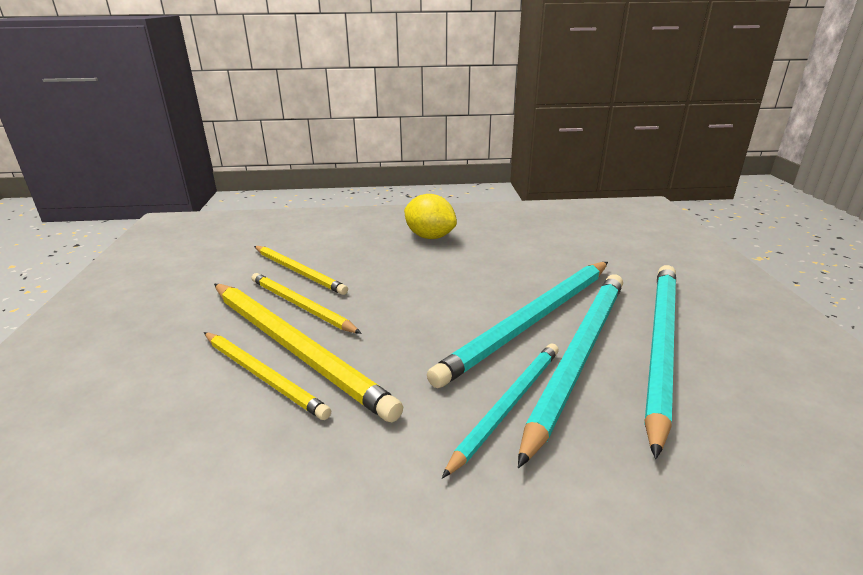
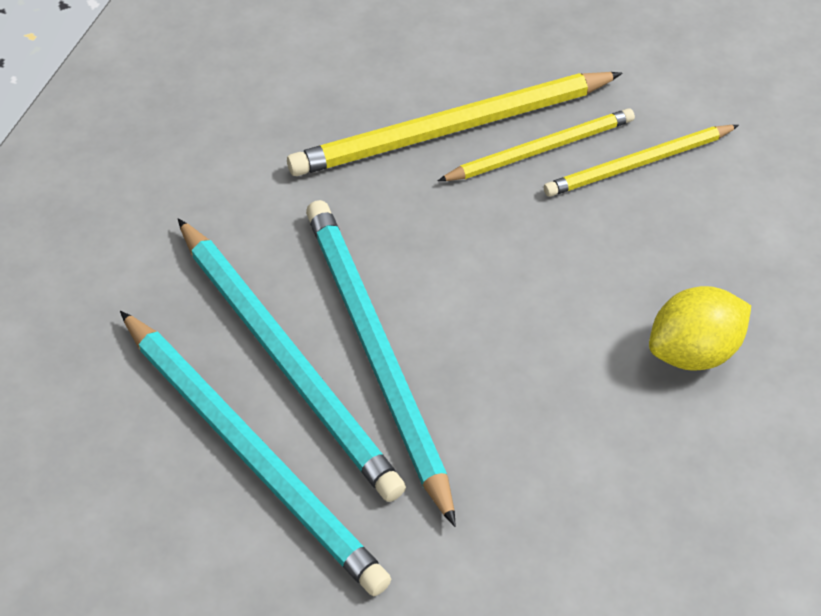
camera: 115 degrees right, 25 degrees up
yellow pencil [204,332,331,420] -> none
turquoise pencil [442,344,559,478] -> none

